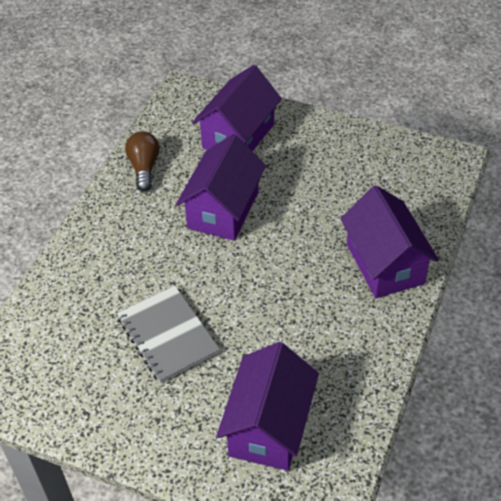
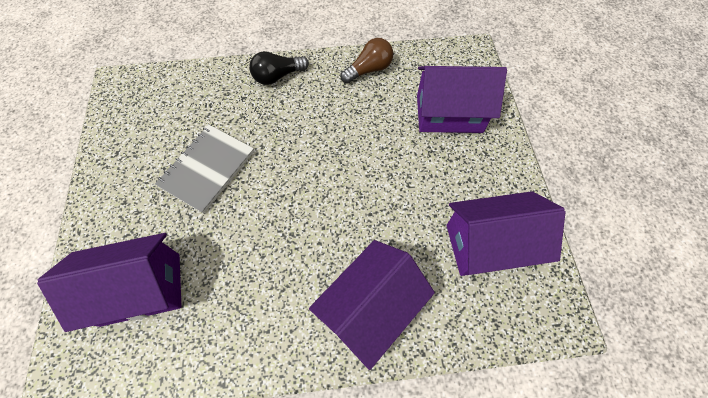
camera: 60 degrees right, 15 degrees up
purple house [176,134,266,241] -> purple house moved to [447,191,565,276]
none -> black light bulb [249,51,309,85]

